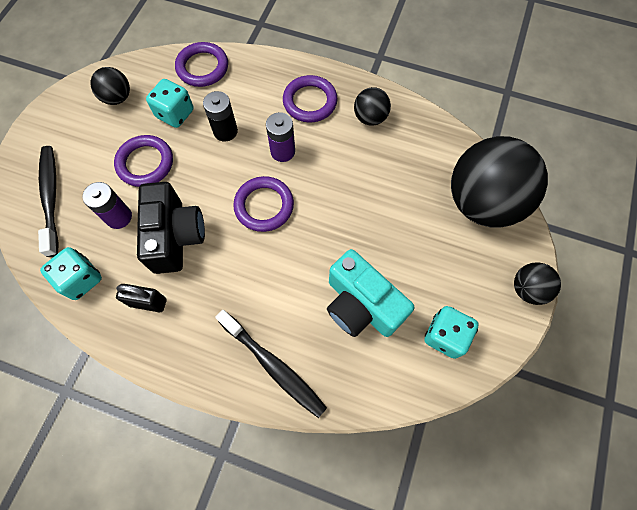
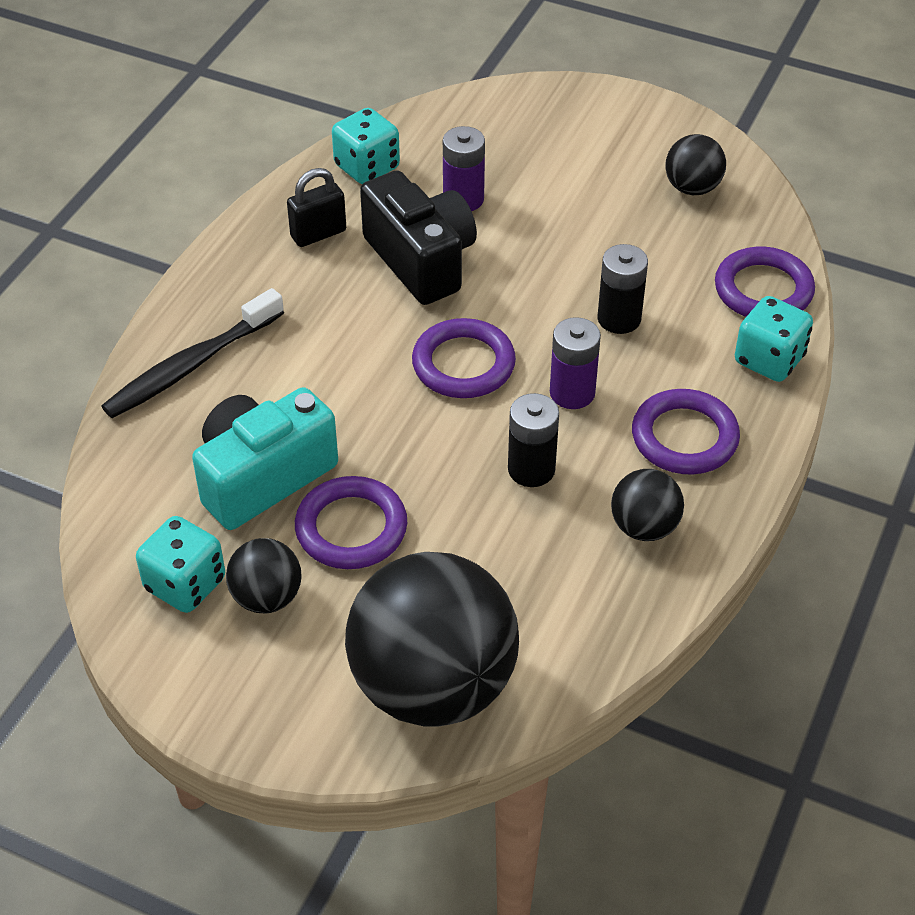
camera: 95 degrees right, 20 degrees down
black toothbrush [38,146,59,257] -> none
purple ring [114,135,173,187] -> purple ring moved to [295,476,407,569]
black padlock [116,284,166,312] -> black padlock turned 45 degrees clockwise [287,168,346,247]
black camera [137,182,205,274] -> black camera turned 120 degrees counterclockwise [360,170,477,305]
turquoise dice [146,79,194,128] -> turquoise dice moved to [735,296,813,382]
black ball [514,262,561,305] -> black ball moved to [226,538,302,613]
none -> black battery [508,393,559,487]

